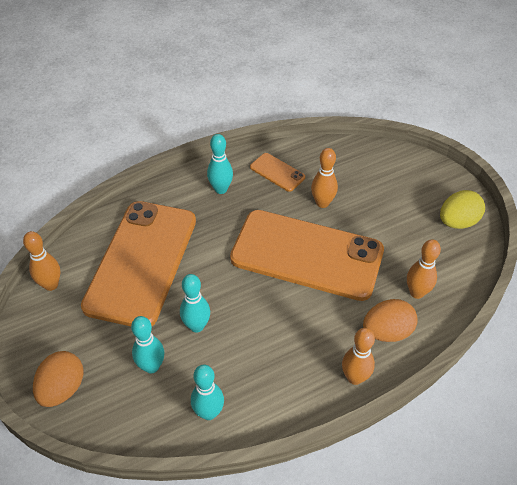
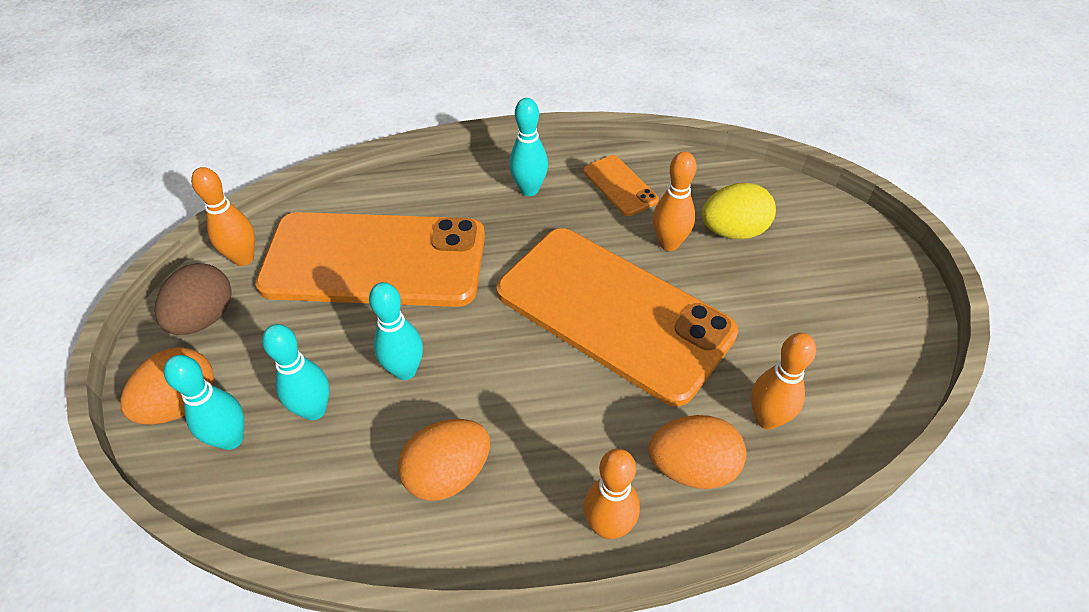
camera: 20 degrees right, 0 degrees up
orange phone [81,201,196,326] -> orange phone turned 60 degrees clockwise [255,212,485,307]
turquoise bowling pin [191,364,224,420] -> turquoise bowling pin moved to [164,355,244,450]
yellow egg [440,190,485,229] -> yellow egg moved to [702,183,776,240]
none -> brown egg [155,263,232,335]
none -> orange egg [398,419,490,501]

